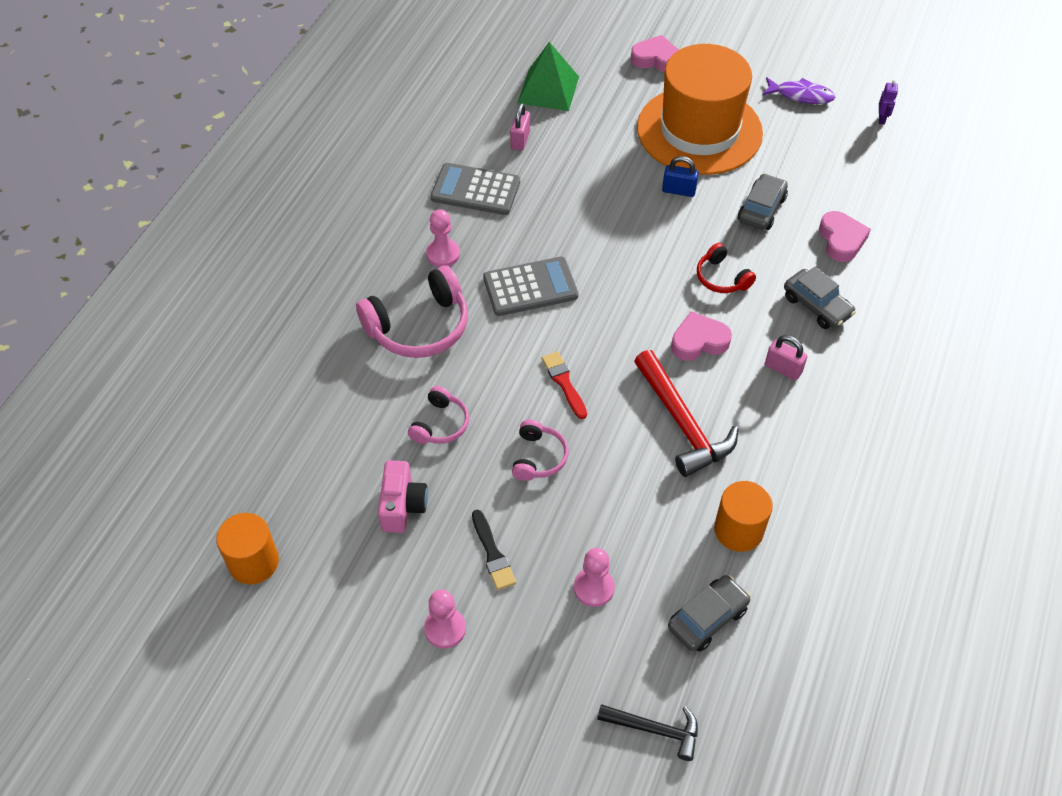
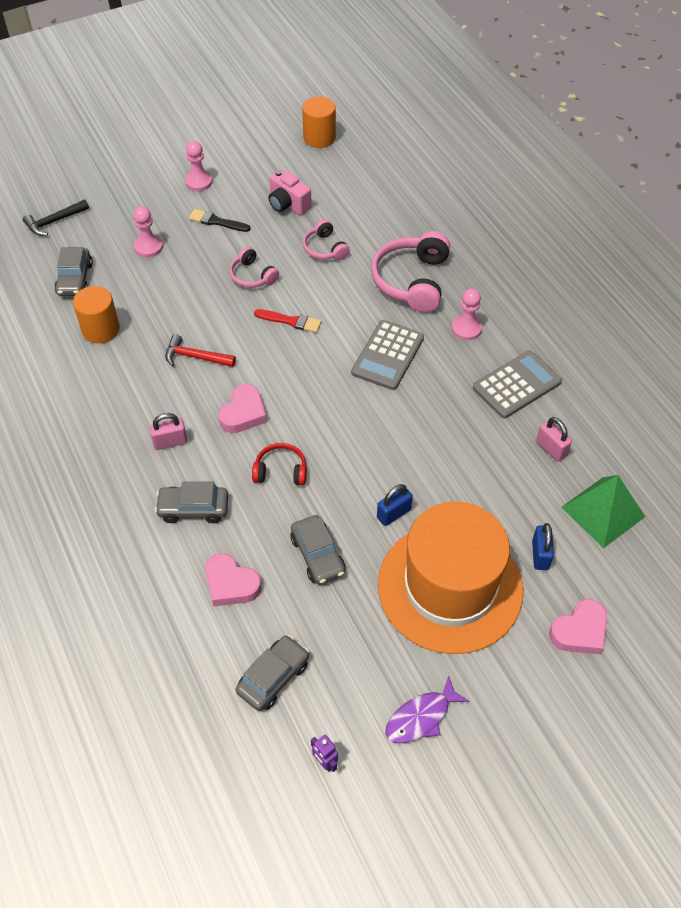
camera: 130 degrees right, 0 degrees up
red hammer [634,350,738,477] -> red hammer [165,334,236,367], size x0.60
none -> grey car [236,635,309,711]
none -> blue padlock [532,523,554,570]

